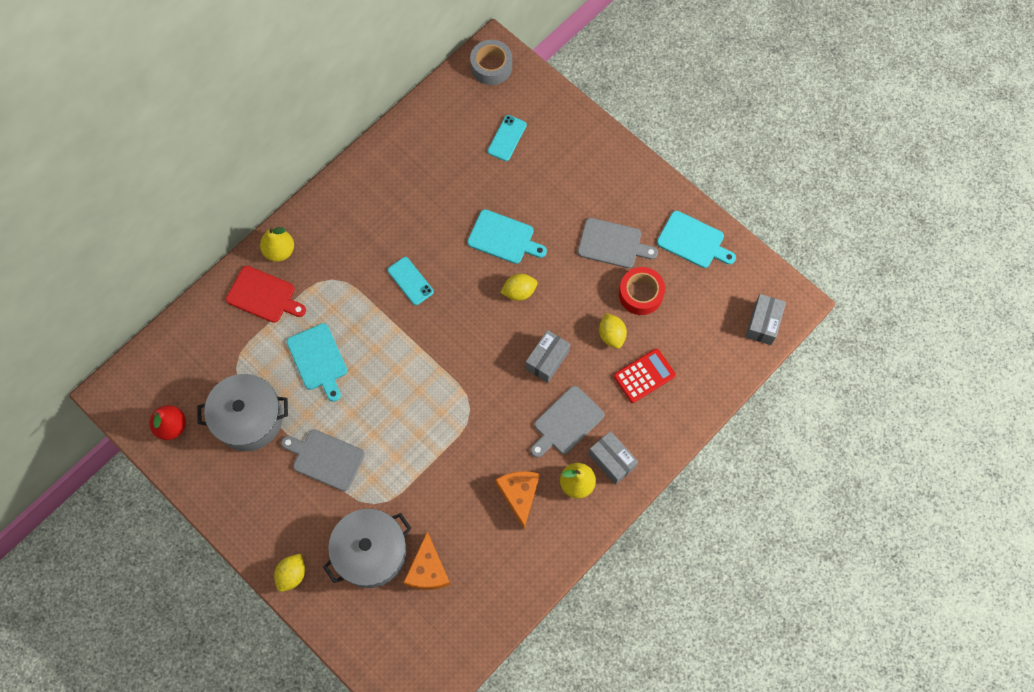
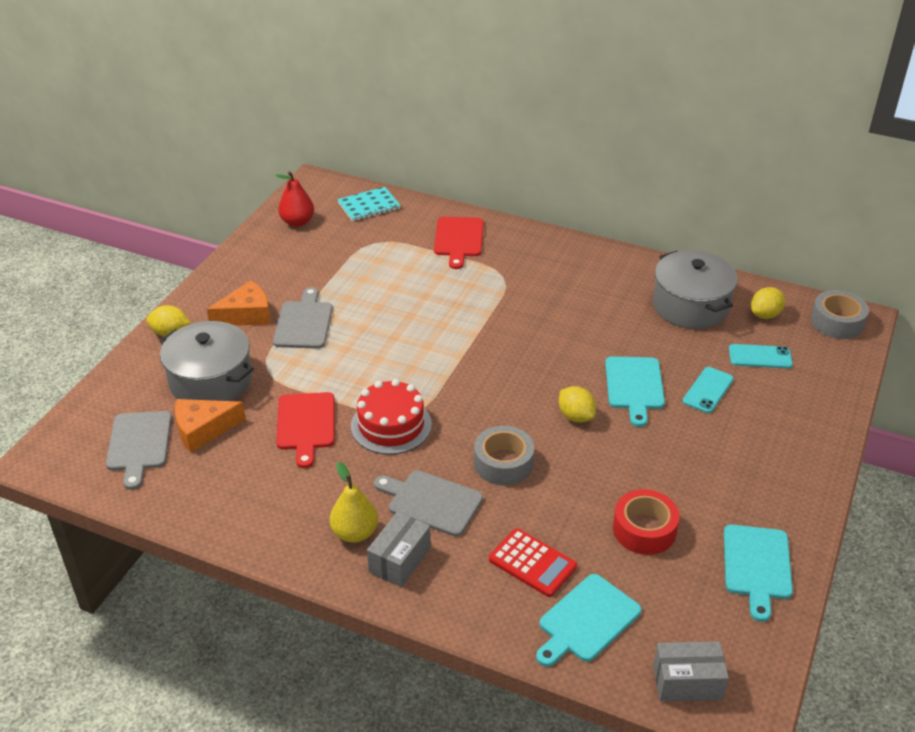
camera: 70 degrees right, 30 degrees down
grey pot [197,374,288,451] -> grey pot moved to [653,250,738,329]
yellow pear [260,227,294,262] -> none
turquoise cutting board [287,323,347,402] -> turquoise cutting board moved to [536,574,641,667]
turquoise phone [387,257,434,305] -> turquoise phone moved to [683,367,734,413]
orange cheese [495,471,540,529] -> orange cheese moved to [207,281,270,326]
grey box [525,330,570,383] -> grey tape [474,426,534,486]
grey cutting board [578,218,658,268] -> grey cutting board moved to [106,411,172,490]
yellow lemon [599,313,627,349] -> yellow lemon moved to [751,287,785,319]
none -> red cutting board [276,392,335,468]
none -> turquoise notebook [337,187,401,222]
none -> red cake [351,379,432,455]

